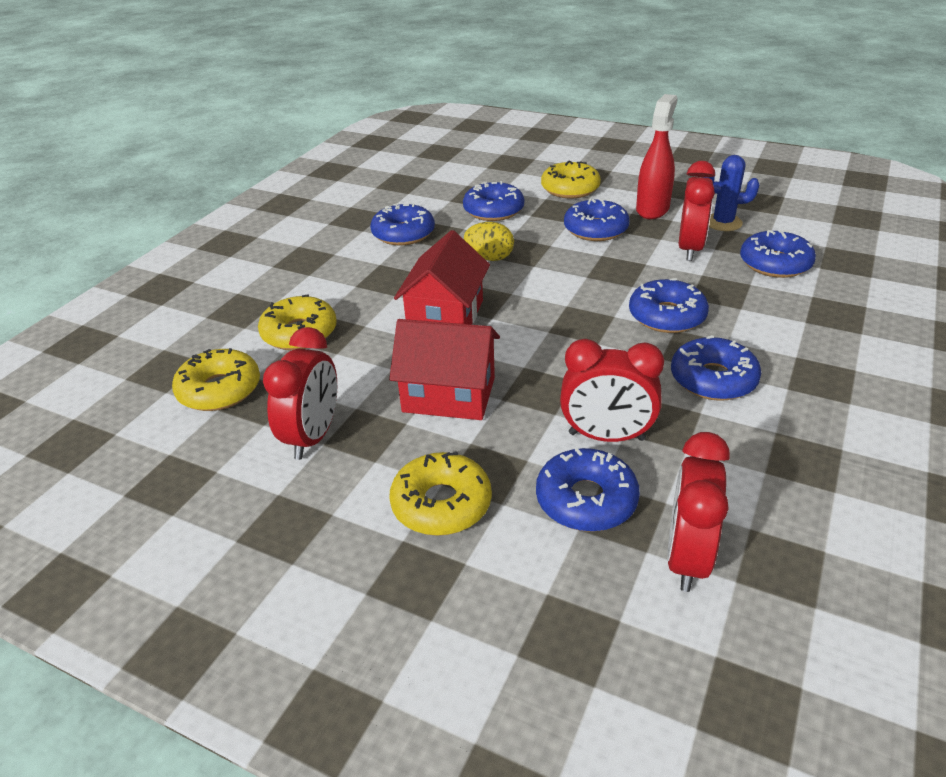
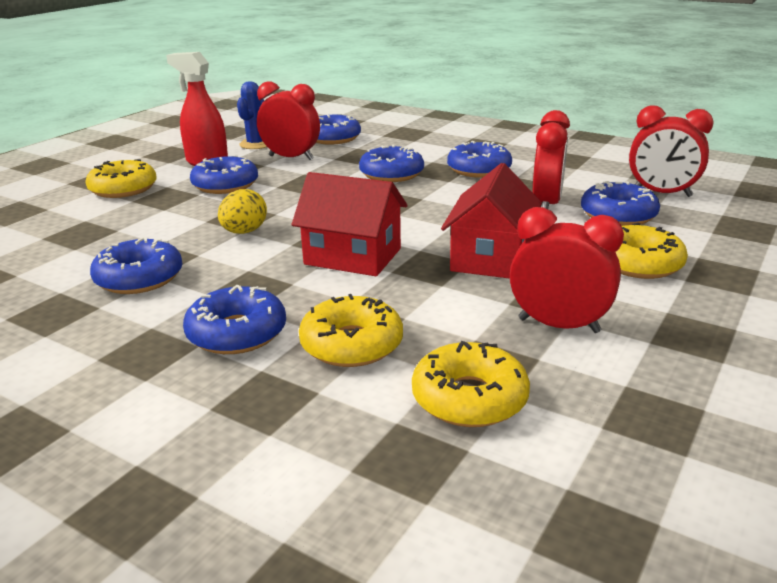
camera: 85 degrees left, 10 degrees down
blue donut [463,181,524,221] -> blue donut moved to [183,285,286,354]

